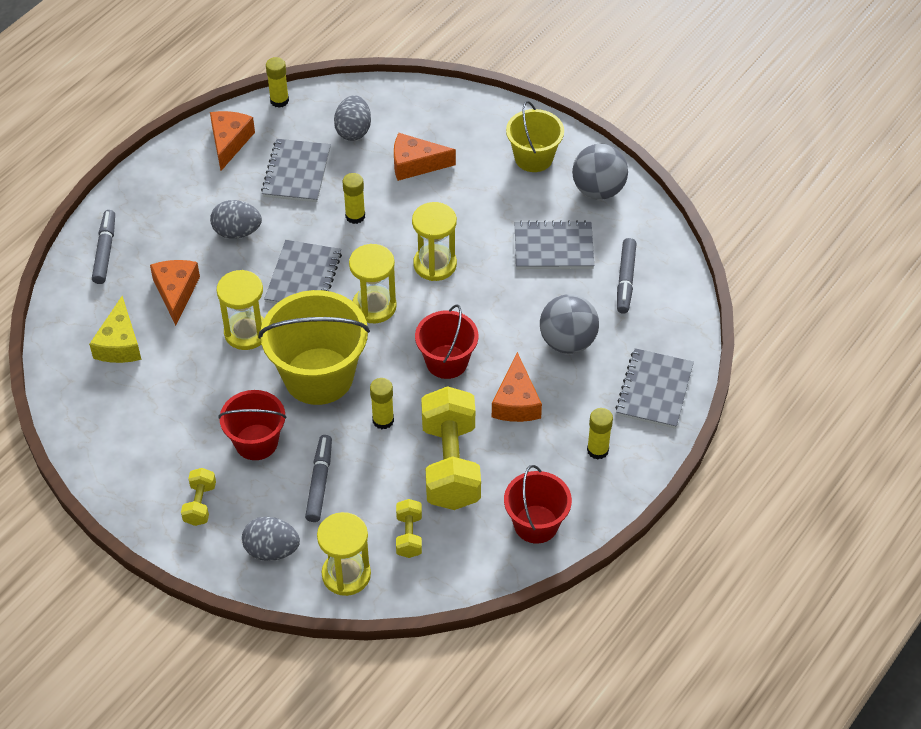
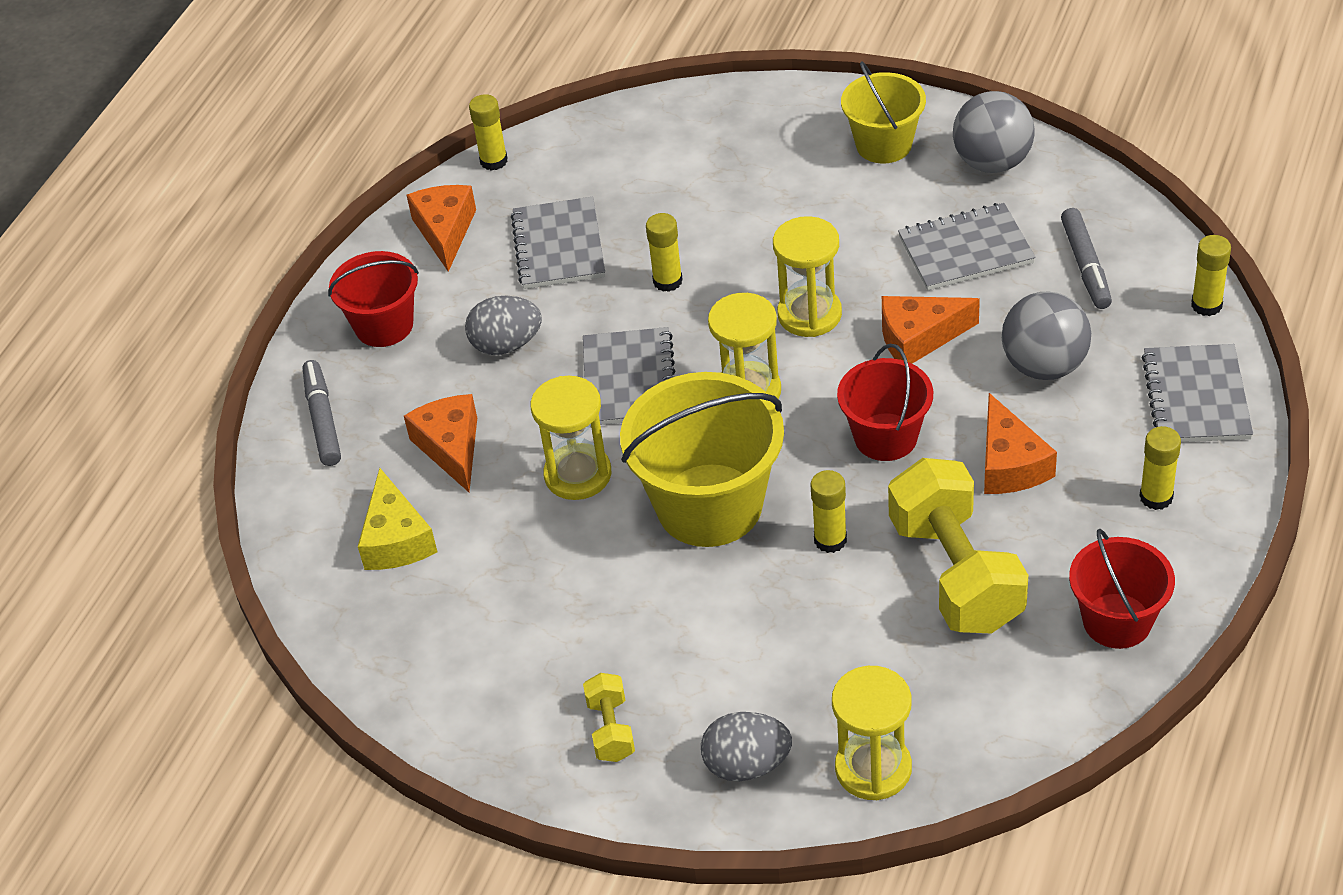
camera: 10 degrees left, 5 degrees down
red bucket [218,390,287,460] -> red bucket moved to [328,251,419,347]
grey marker [305,435,332,522] -> none
grey egg [334,95,371,141] -> none
orange cheese [394,133,456,181] -> orange cheese moved to [882,296,980,364]
yellow dumbbell [396,499,422,558] -> none
none -> yellow glue stick [1191,235,1231,316]

